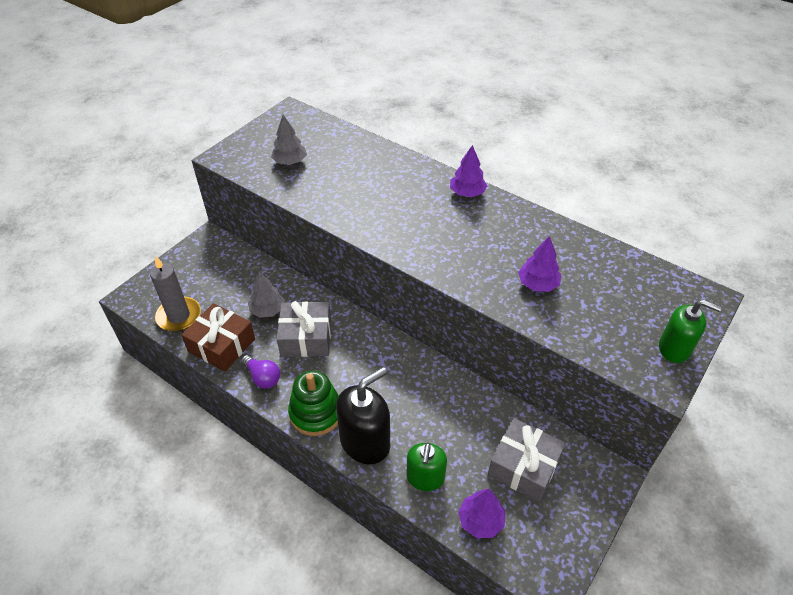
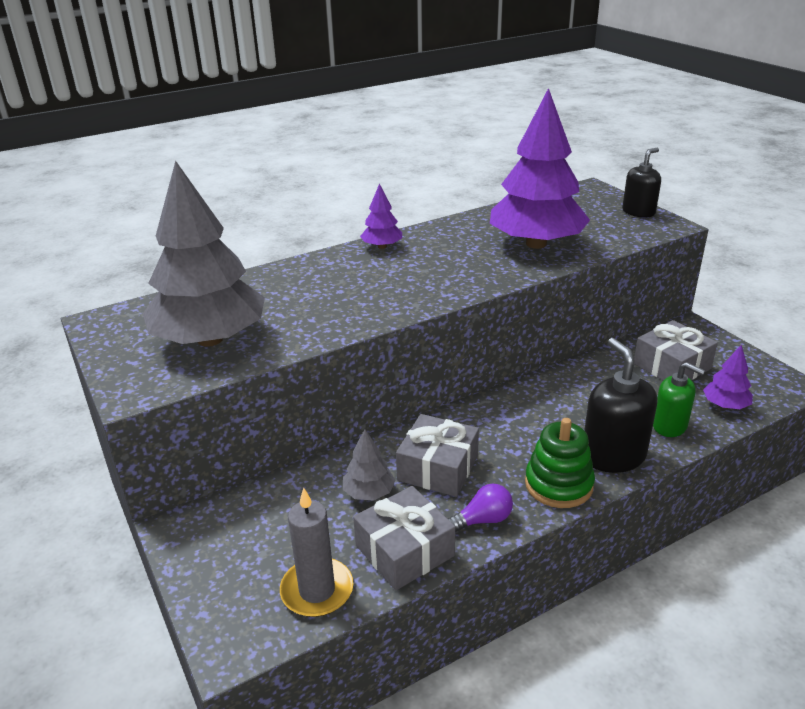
camera: 65 degrees left, 15 degrees down
brown gift [181,303,255,372] -> grey gift [353,486,455,590]
grey tree [271,115,307,165] -> grey tree [143,161,265,347], size x2.29
purple tree [518,236,561,292] -> purple tree [490,88,590,249], size x2.29
green soap dispenser [659,300,722,363] -> black soap dispenser [622,148,661,218]

